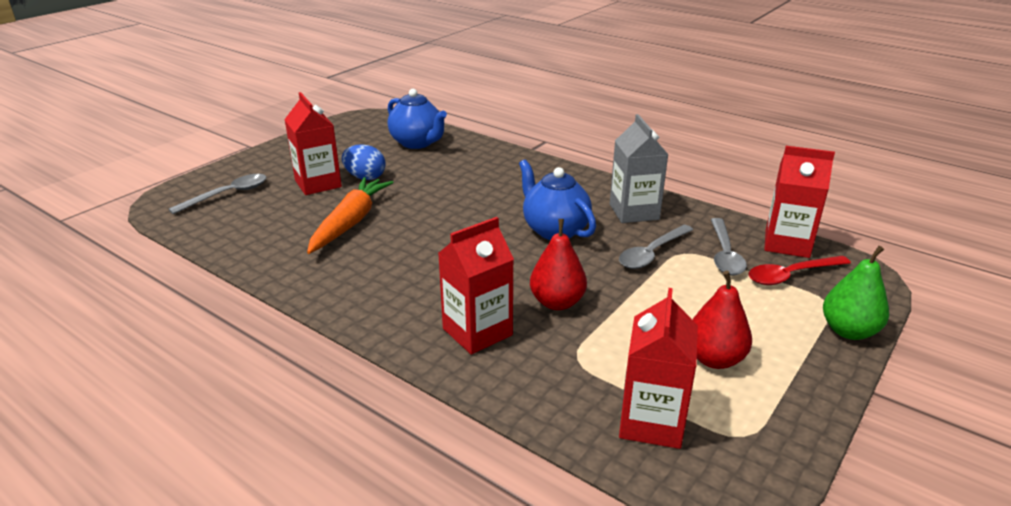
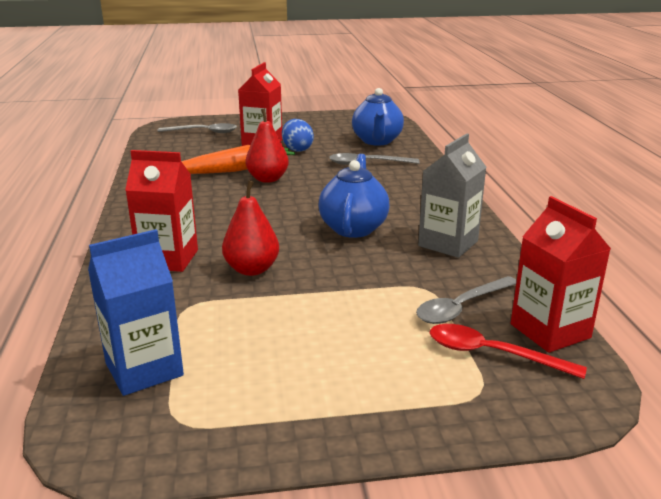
camera: 45 degrees right, 5 degrees down
grey spoon [619,225,693,269] -> grey spoon moved to [329,153,419,165]
red carton [619,288,698,449] -> blue carton [88,229,184,396]
red pear [692,271,752,369] -> red pear moved to [246,109,289,183]
green pear [823,246,889,340] -> none

